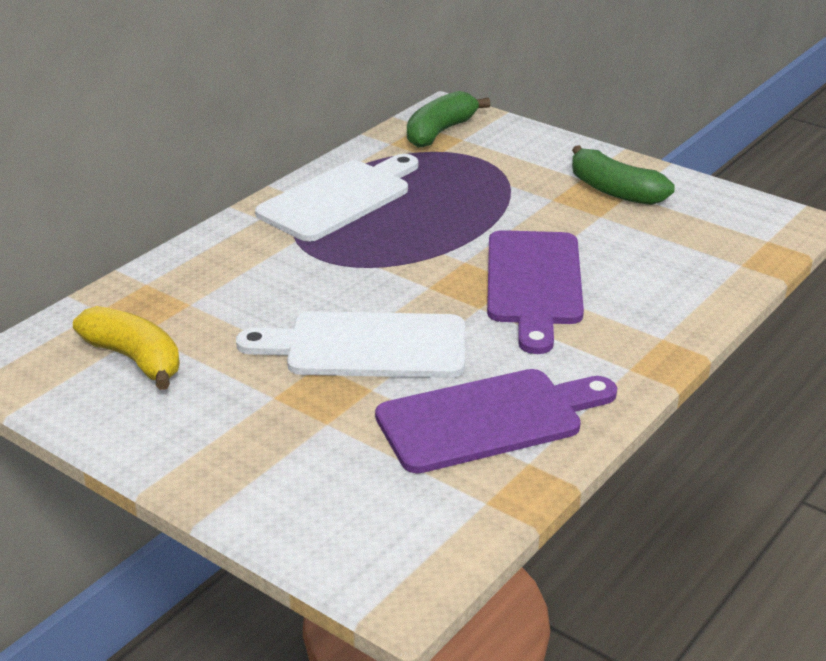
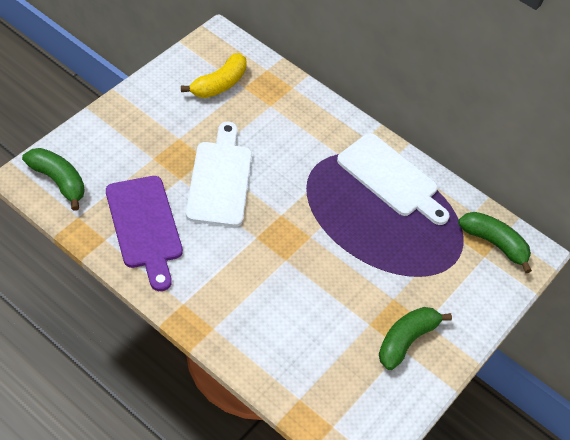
camera: 85 degrees right, 20 degrees up
purple cutting board [487,230,584,354] -> none
none -> green banana [22,148,85,211]

